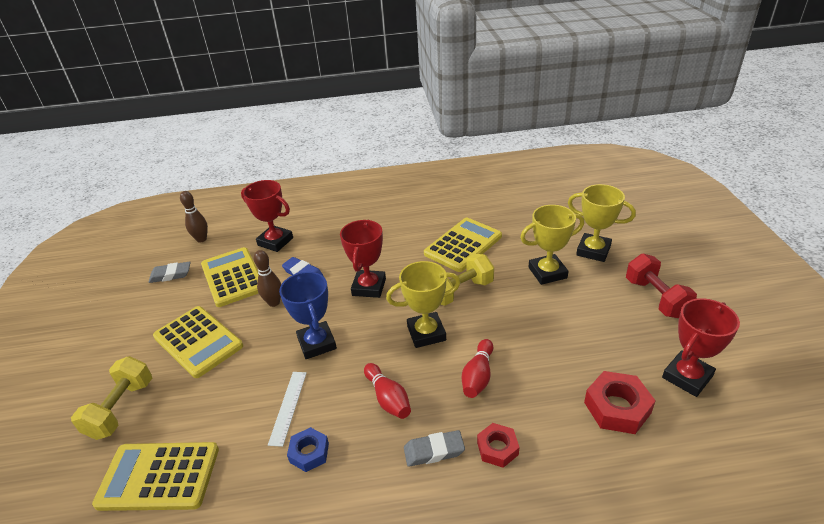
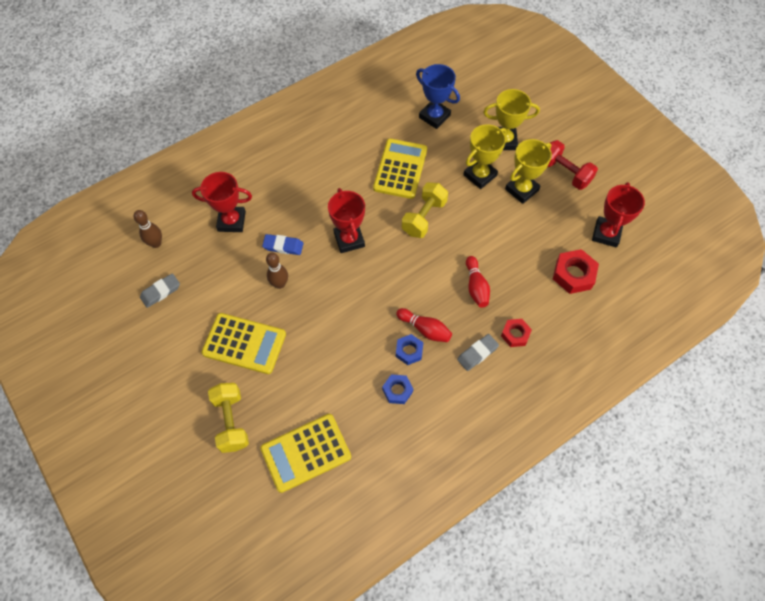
camera: 30 degrees left, 25 degrees up
yellow calculator [201,247,259,307] -> none
white ruler [268,372,307,447] -> none
blue trophy [279,272,337,359] -> blue trophy moved to [416,64,460,129]
yellow trophy [386,261,461,348] -> yellow trophy moved to [505,139,552,204]
none -> blue nut [396,334,423,365]

